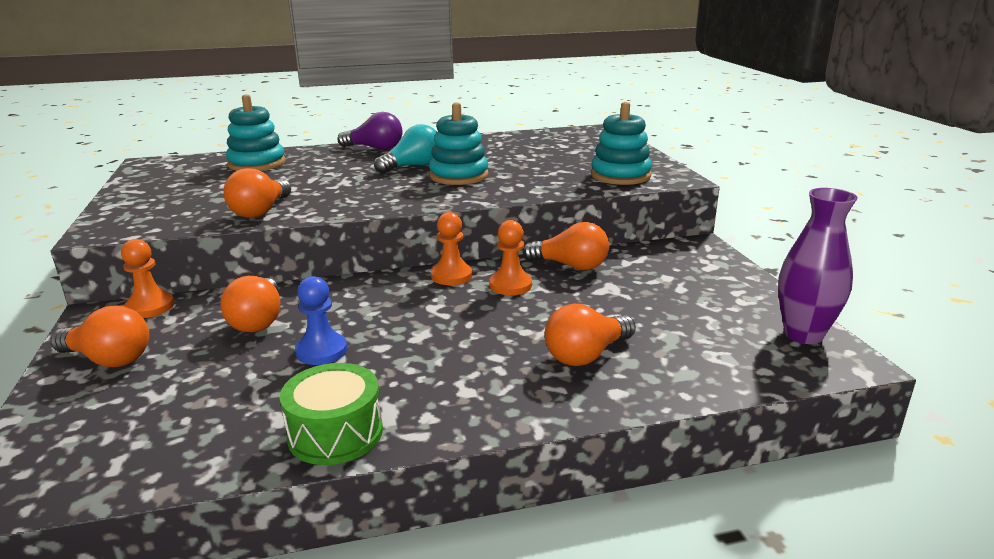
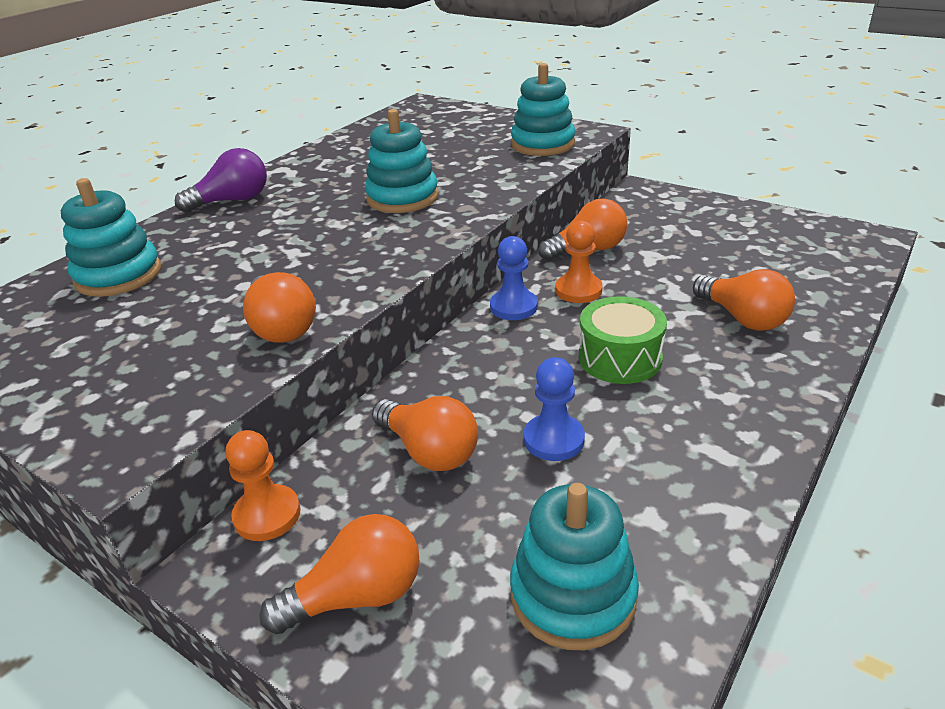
camera: 40 degrees left, 10 degrees up
green drum [280,363,383,465] -> green drum moved to [579,296,667,384]
turquoise light bulb [374,124,437,173] -> none
orange pawn [431,212,472,285] -> blue pawn [490,236,538,320]
orange light bulb [545,304,636,366] -> orange light bulb turned 45 degrees counterclockwise [693,269,795,331]
purple vase [778,188,858,344] -> none
none -> turquoise stacking toy [510,483,639,650]

